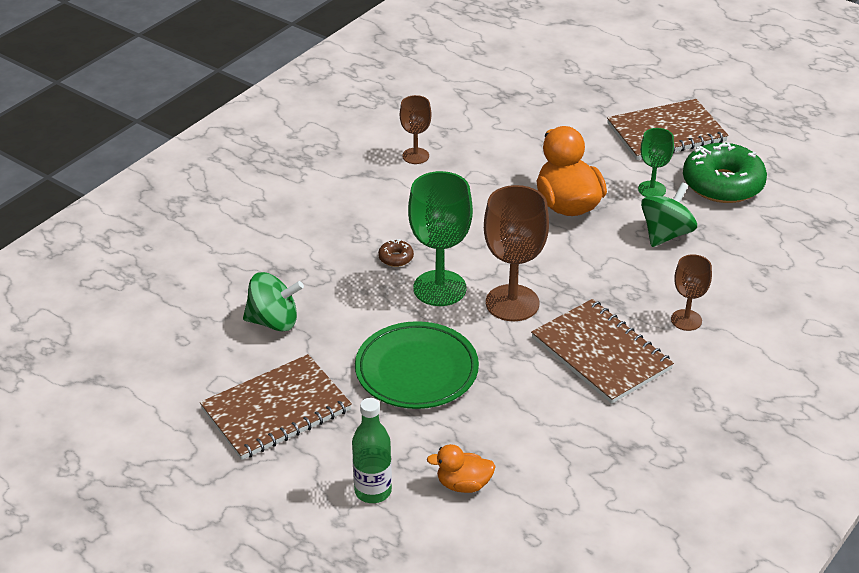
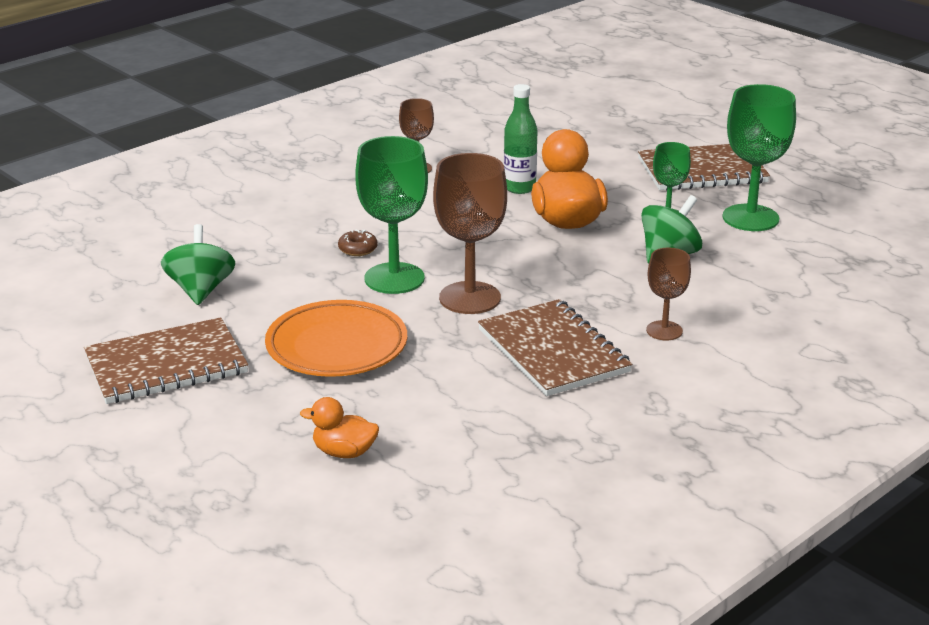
camera: 10 degrees right, 10 degrees down
green spinning top [243,272,304,332] -> green spinning top turned 105 degrees counterclockwise [161,224,235,305]
green bottle [352,398,392,503] -> green bottle moved to [504,84,537,194]
green plate [355,321,479,409] -> orange plate [265,300,407,377]
green donut [683,142,767,203] -> green goblet [723,84,796,231]

